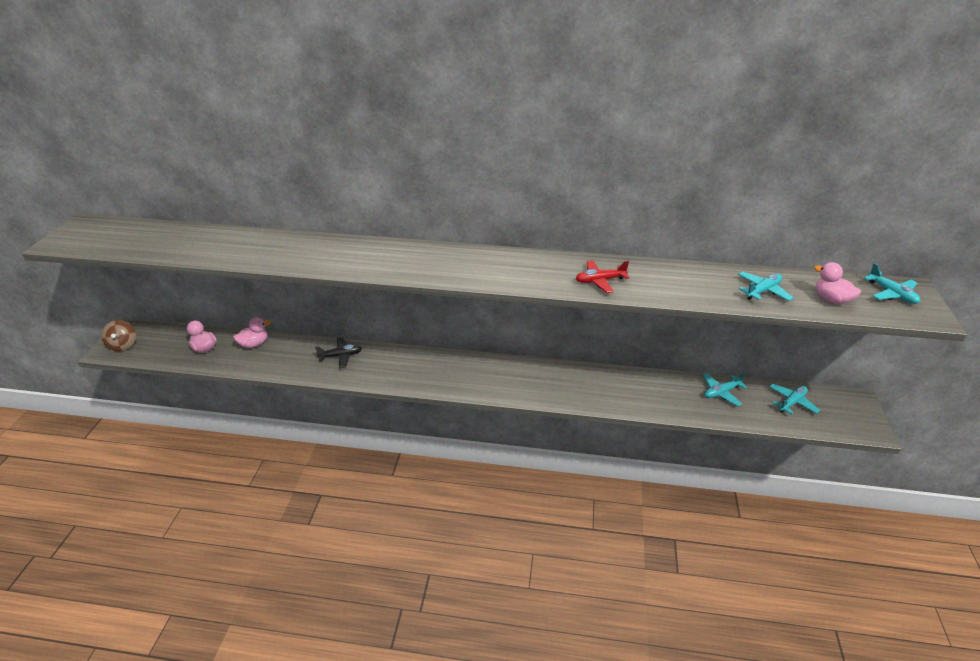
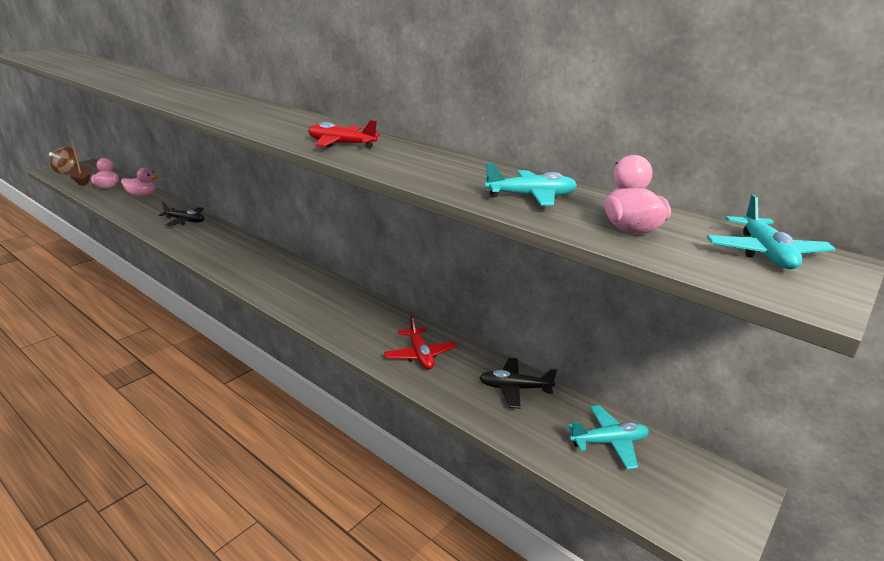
camera: 30 degrees right, 10 degrees down
turquoise plane [703,372,747,406] -> black plane [480,358,557,409]
none -> brown boat [69,140,91,186]
none -> red plane [384,315,457,369]

